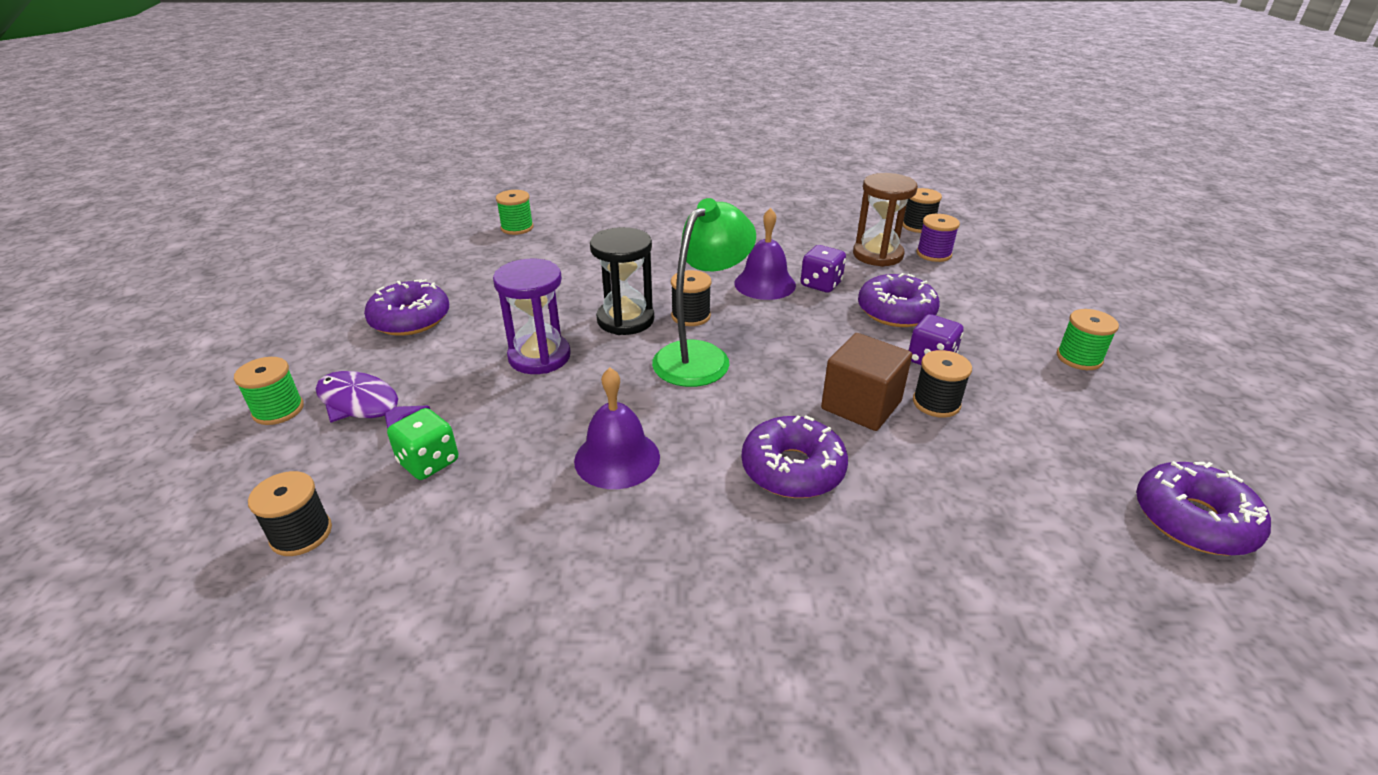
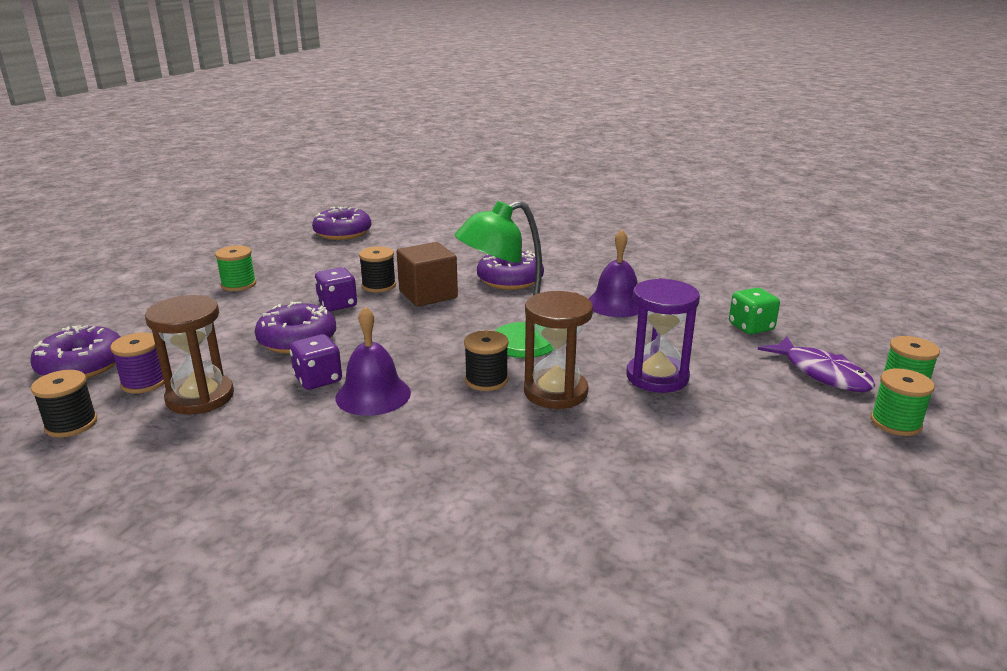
camera: 155 degrees left, 10 degrees down
black spool [248,471,332,556] -> none
purple donut [364,279,449,336] -> purple donut moved to [30,325,120,378]
green spool [496,190,534,235] -> green spool moved to [871,368,935,436]
black hourglass [590,227,654,335] -> brown hourglass [524,291,593,409]

